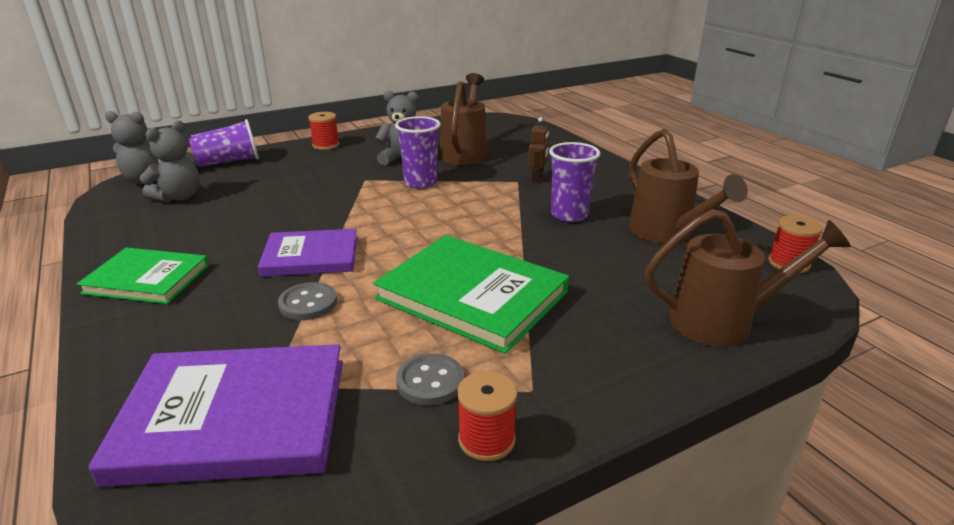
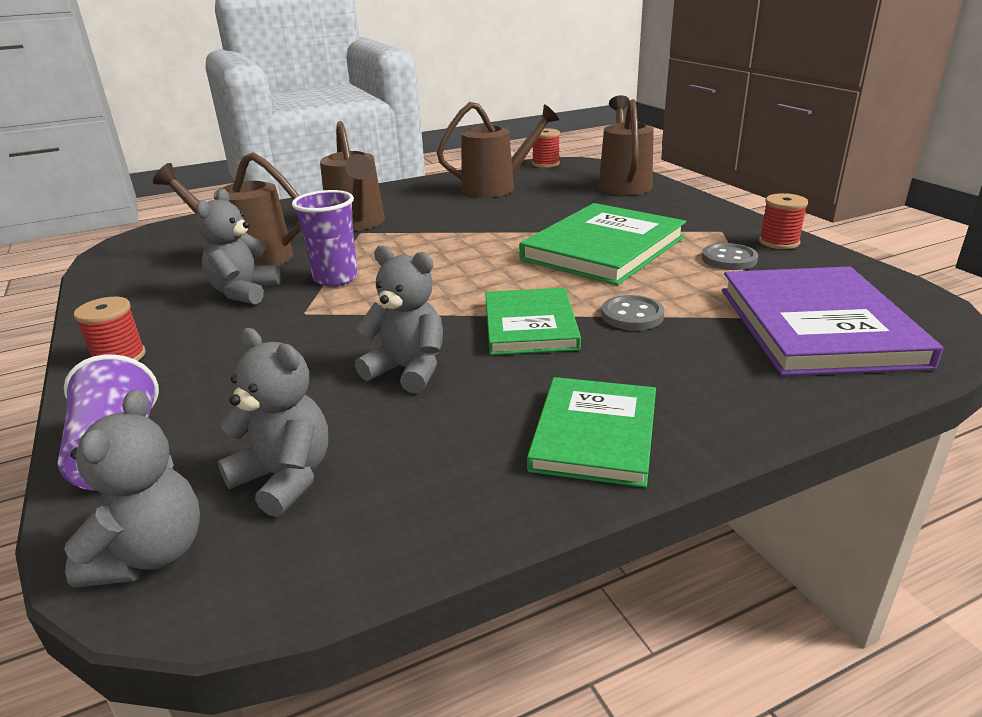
camera: 85 degrees left, 0 degrees up
purple book [258,229,357,277] -> green book [485,288,581,355]
brown robot [528,117,549,183] -> brown watering can [320,121,385,231]
purple cup [549,142,601,222] -> none
none -> grey teddy bear [355,246,443,394]

